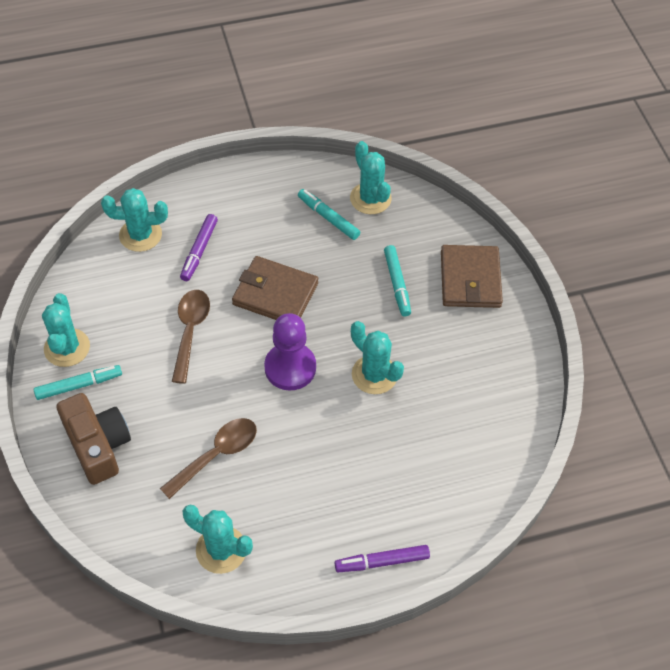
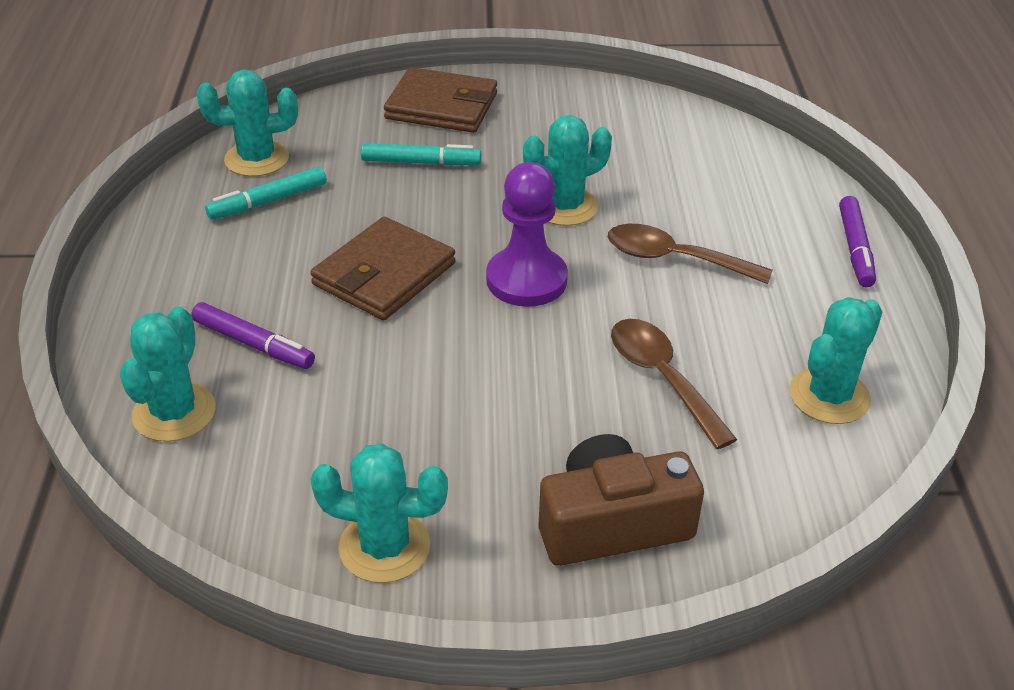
camera: 75 degrees left, 15 degrees down
turquoise marker [34,365,122,400] -> none
brown spoon [172,290,210,384] -> brown spoon moved to [608,224,773,284]

